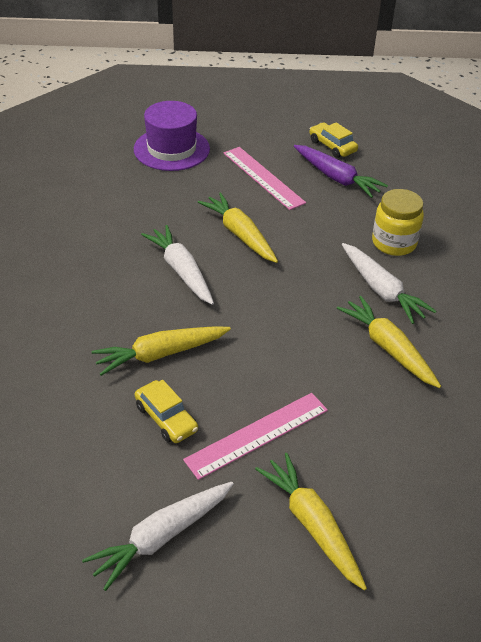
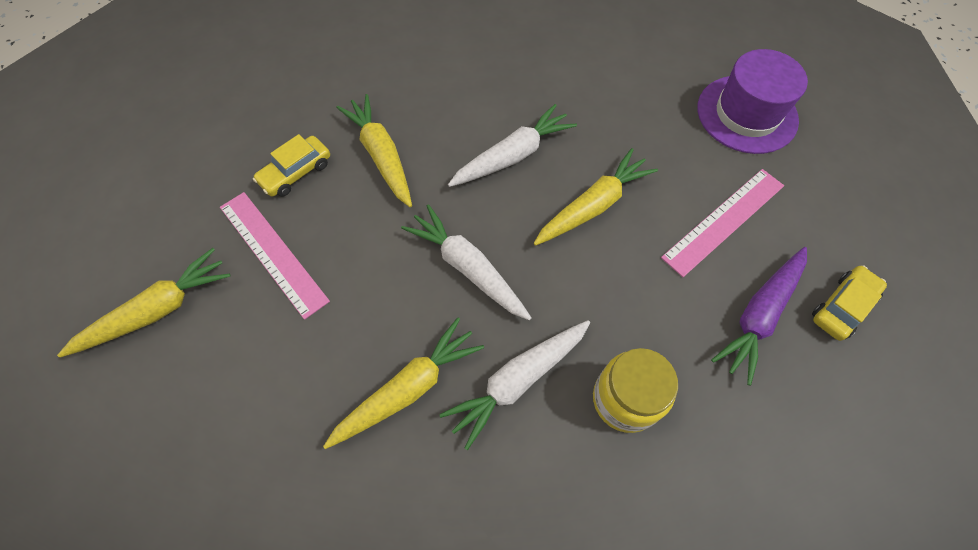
camera: 85 degrees right, 20 degrees up
white carrot [82,482,234,591] -> white carrot moved to [401,204,531,320]

